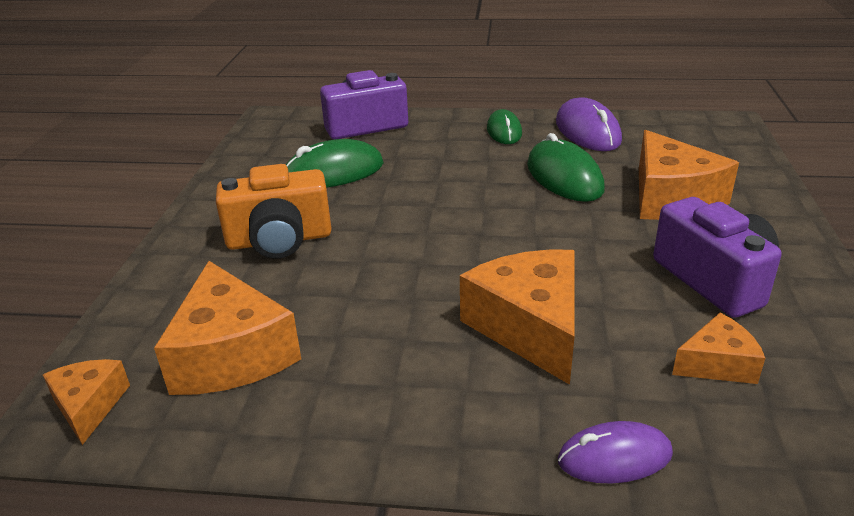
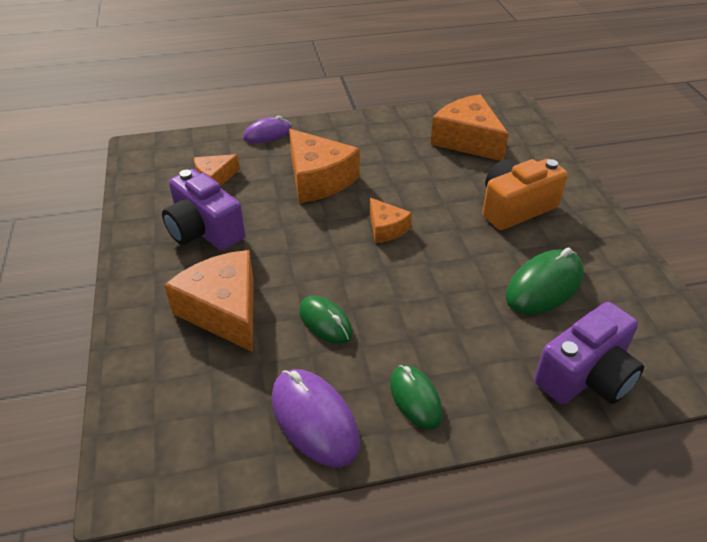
camera: 160 degrees right, 10 degrees up
orange cheese [43,359,130,445] -> orange cheese moved to [370,198,412,243]
green mouse [527,133,605,202] -> green mouse [299,296,353,344], size x0.65

